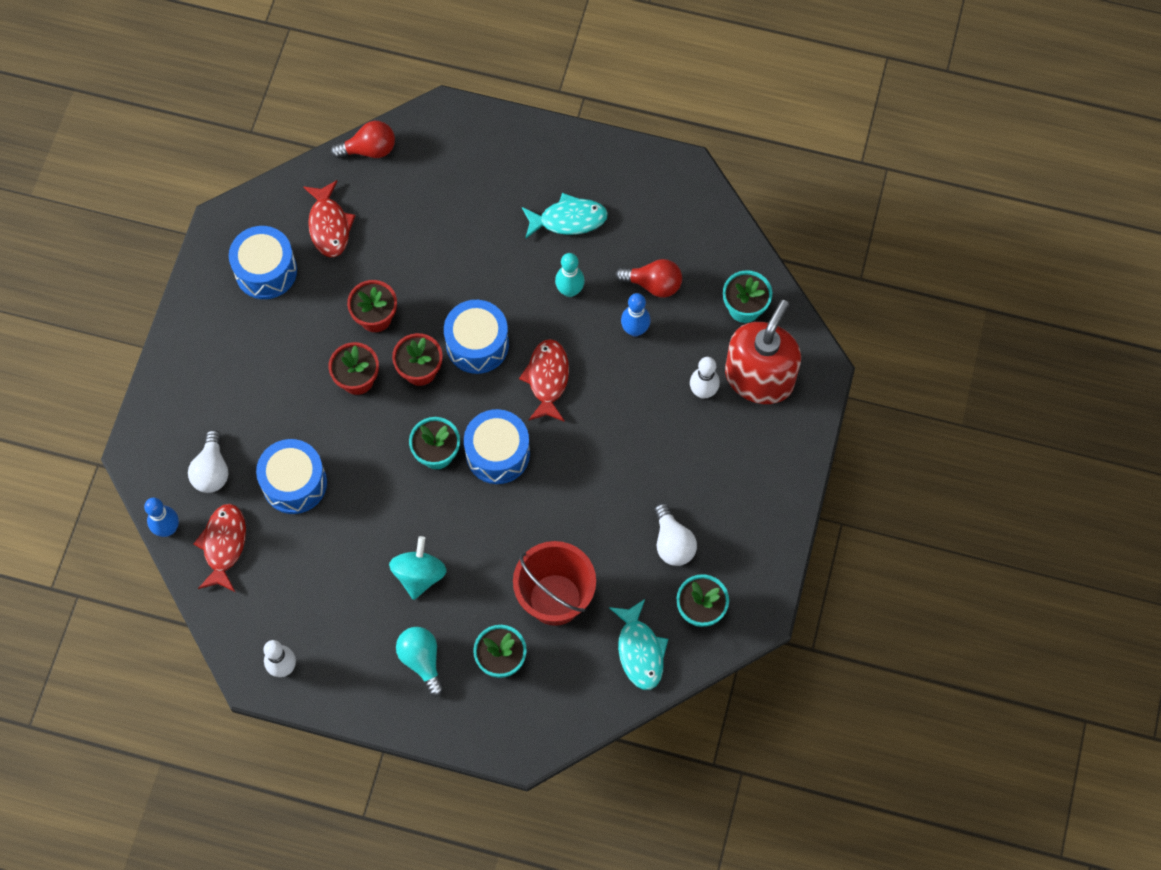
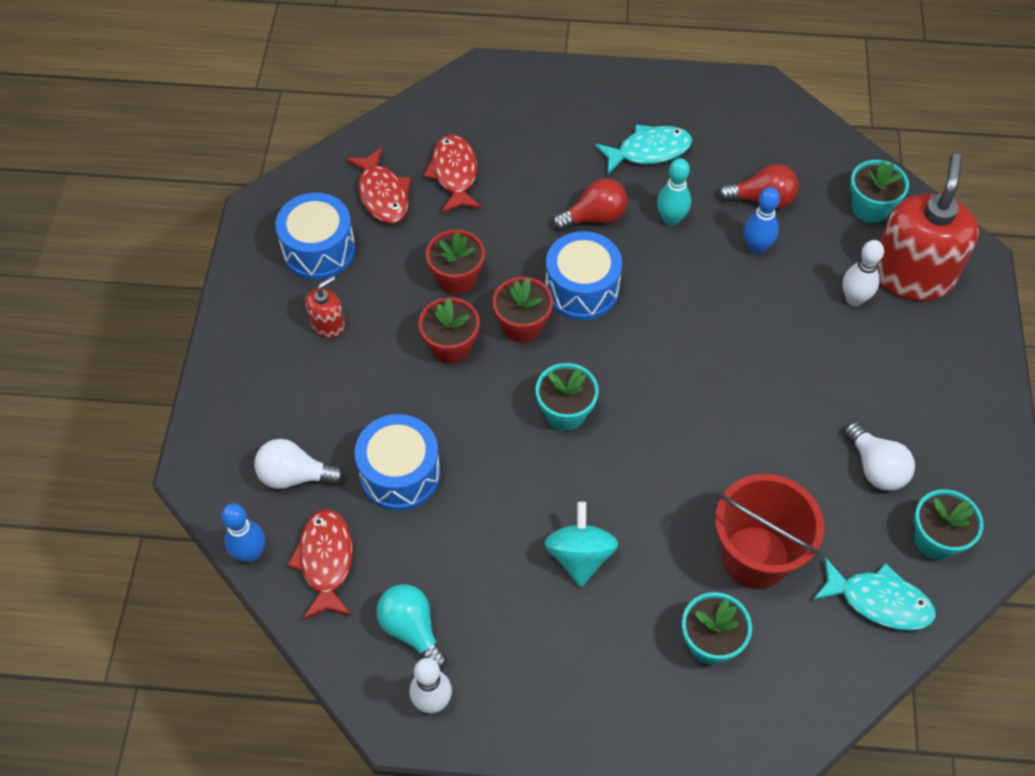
camera: 10 degrees left, 10 degrees down
white light bulb [188,430,228,493] -> white light bulb turned 105 degrees clockwise [254,439,344,489]
red light bulb [331,121,395,158] -> red light bulb moved to [552,178,627,230]
turquoise light bulb [396,627,444,697] -> turquoise light bulb moved to [377,584,447,670]
blue drum [464,409,530,484] -> none
red fish [519,339,569,422] -> red fish moved to [423,134,482,213]
turquoise fish [609,599,668,690] -> turquoise fish turned 45 degrees counterclockwise [813,557,936,631]
none -> red soap dispenser [305,276,345,338]

